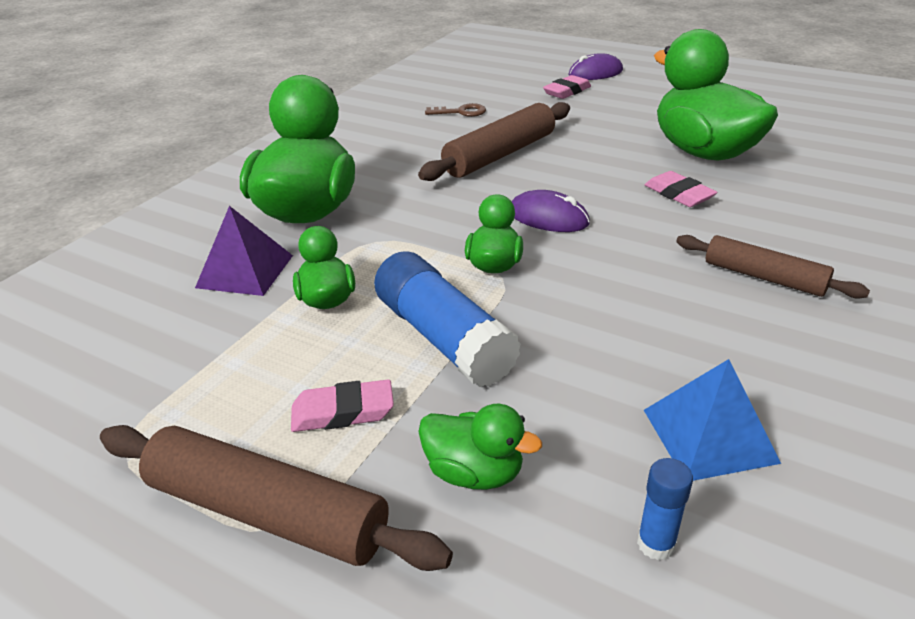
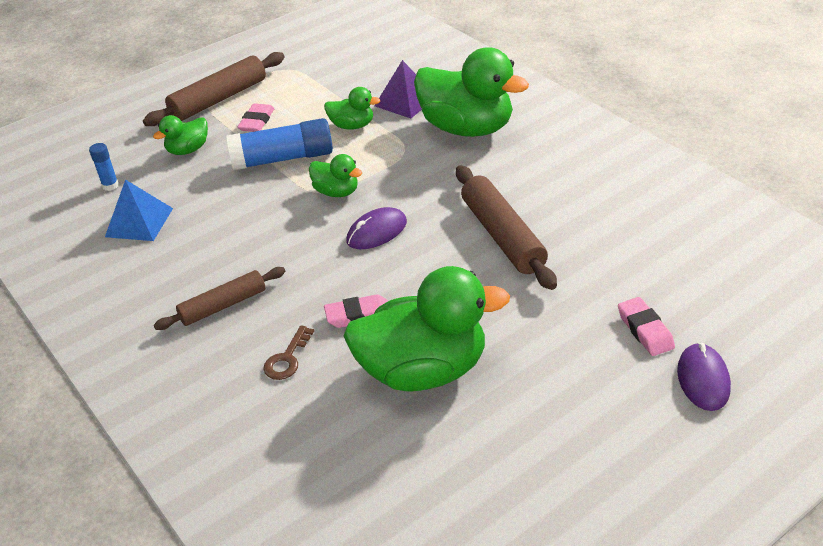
camera: 115 degrees right, 5 degrees up
brown key [425,103,486,117] -> brown key moved to [263,325,314,380]

